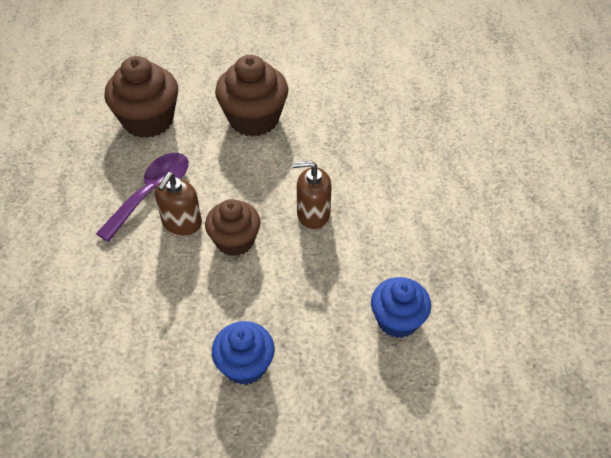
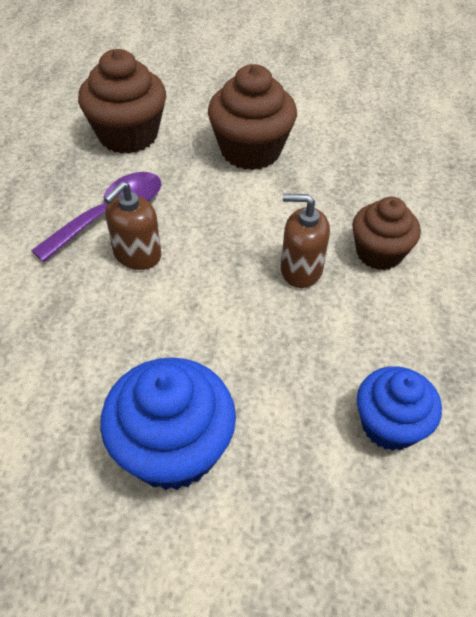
camera: 10 degrees right, 0 degrees up
brown cupcake [205,199,261,256] -> brown cupcake moved to [352,197,421,270]
blue cupcake [212,321,275,385] -> blue cupcake [100,357,236,490], size x1.50

